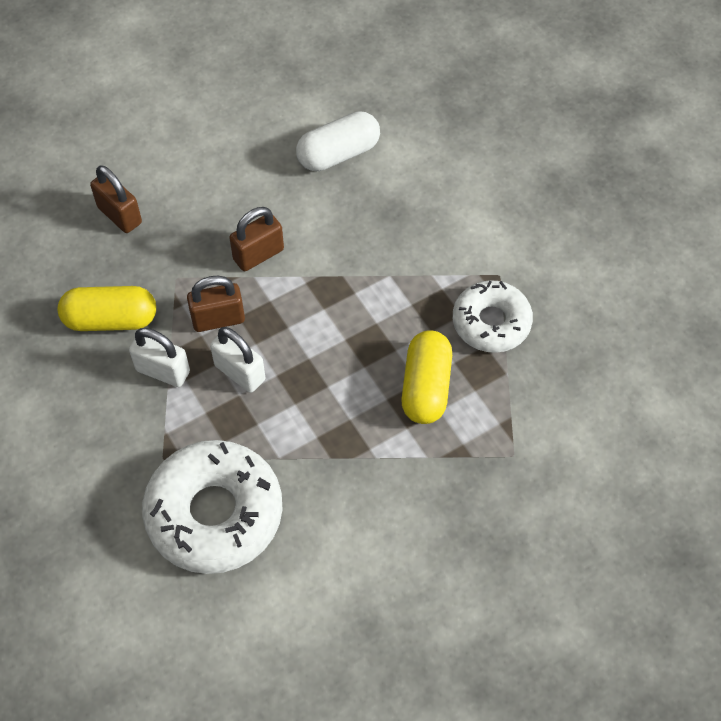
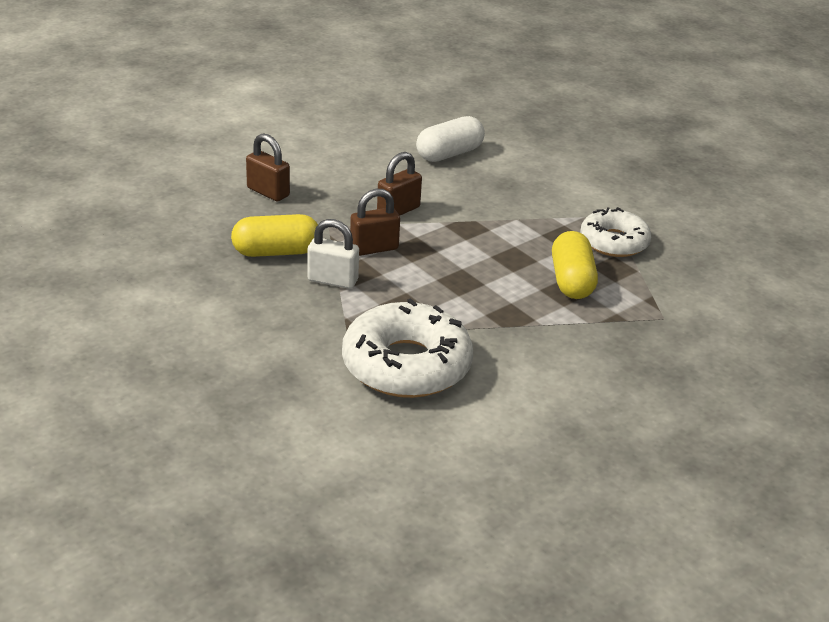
camera: 10 degrees left, 25 degrees down
white padlock [210,327,265,393] -> none

